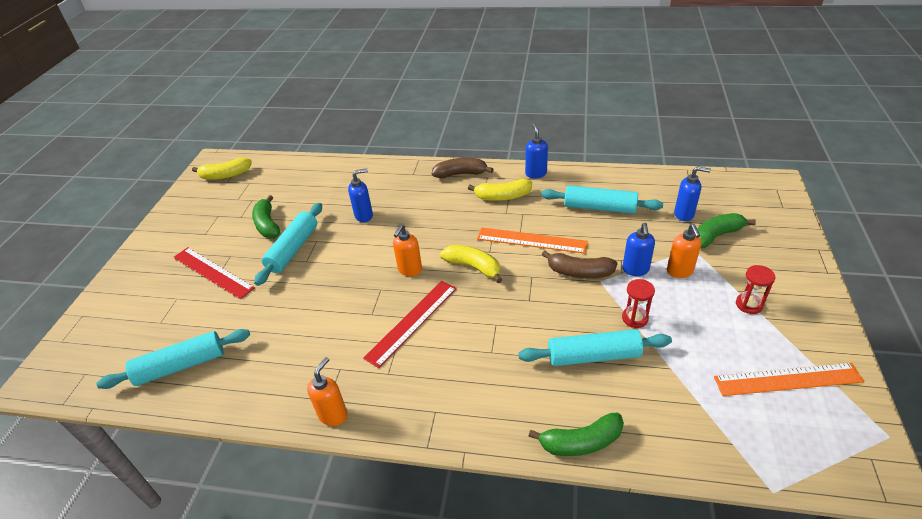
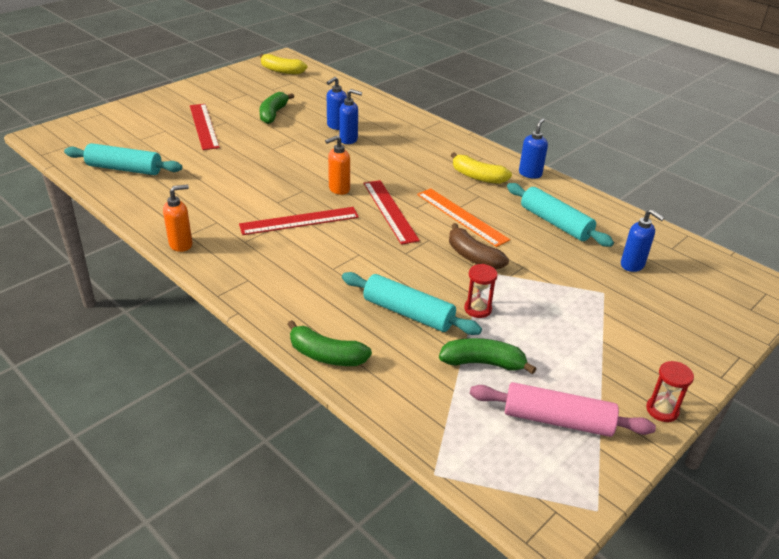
camera: 30 degrees right, 5 degrees down
turquoise rolling pin [254,203,322,286] -> none
brown banana [432,158,494,178] -> none
yellow banana [440,245,502,283] -> red ruler [364,180,420,245]
blue soap dispenser [622,223,655,276] -> blue soap dispenser moved to [327,77,347,130]
orange soap dispenser [667,224,701,278] -> none
green banana [697,213,756,248] -> green banana moved to [439,338,536,374]
orange ruler [714,363,864,396] -> pink rolling pin [470,382,656,437]
red hourglass [736,265,776,314] -> red hourglass moved to [646,361,694,422]

